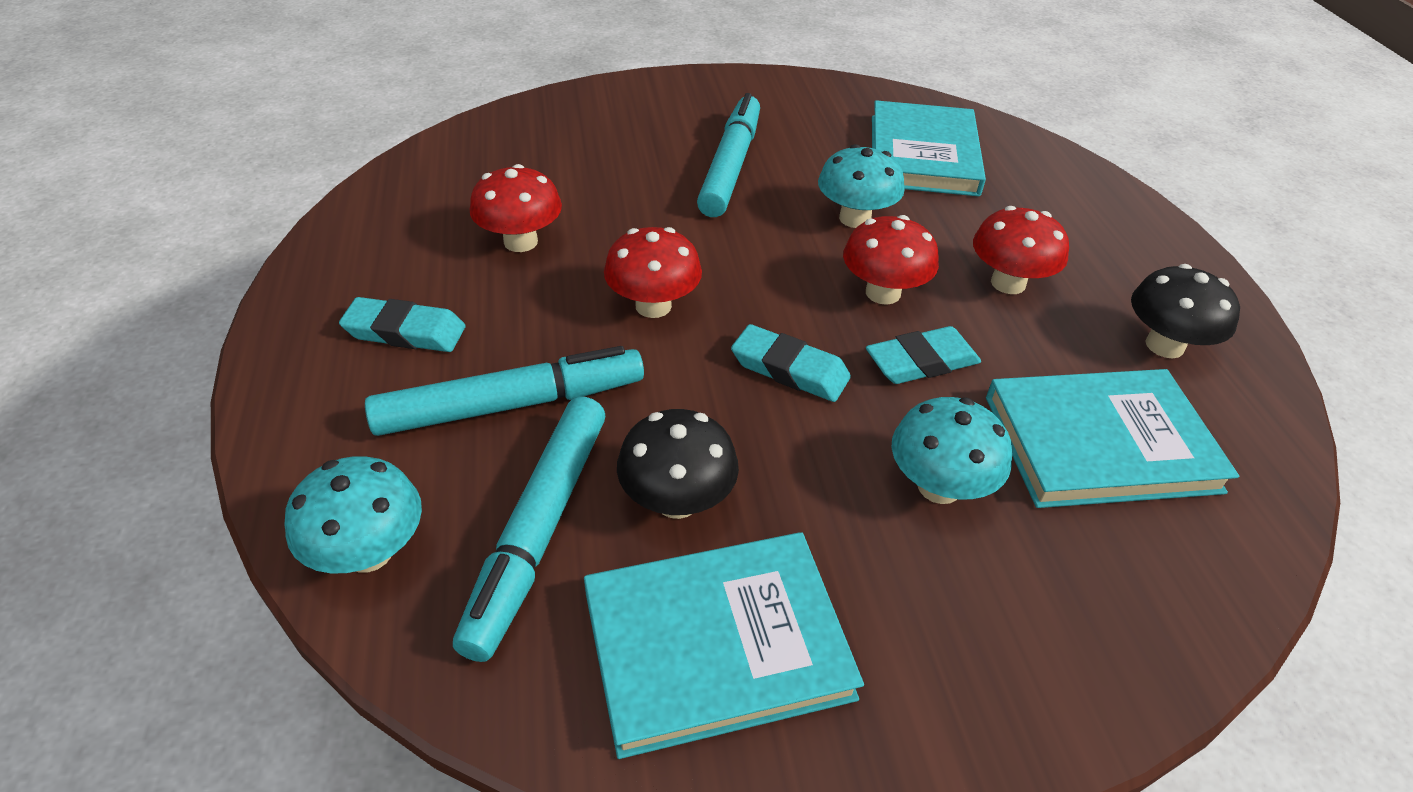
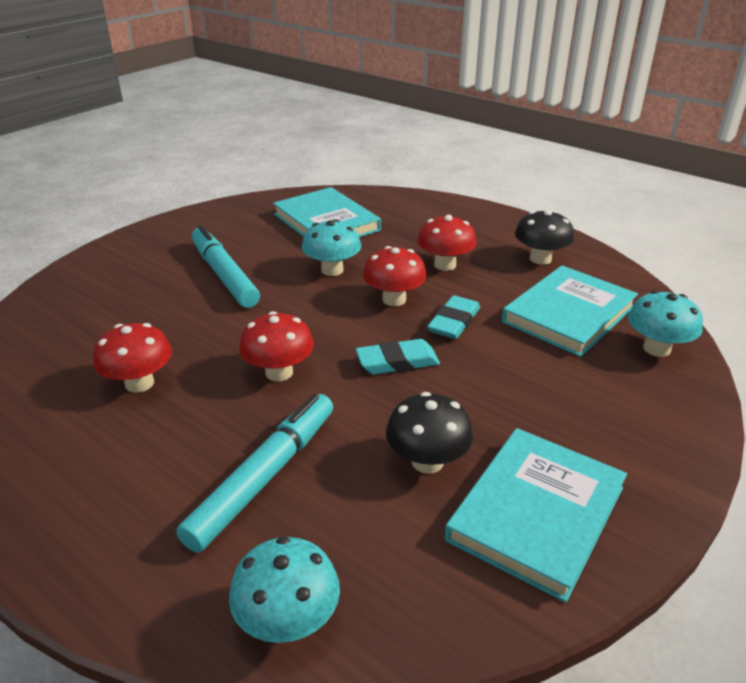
camera: 40 degrees left, 10 degrees down
turquoise eraser [339,297,466,352] -> none
turquoise marker [453,396,605,662] -> none
turquoise mushroom [892,397,1012,504] -> turquoise mushroom moved to [628,290,703,357]

